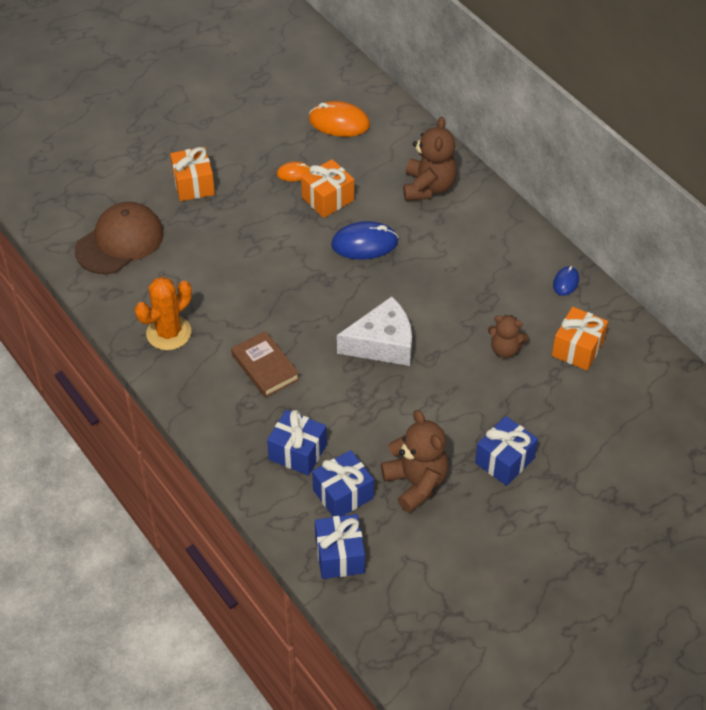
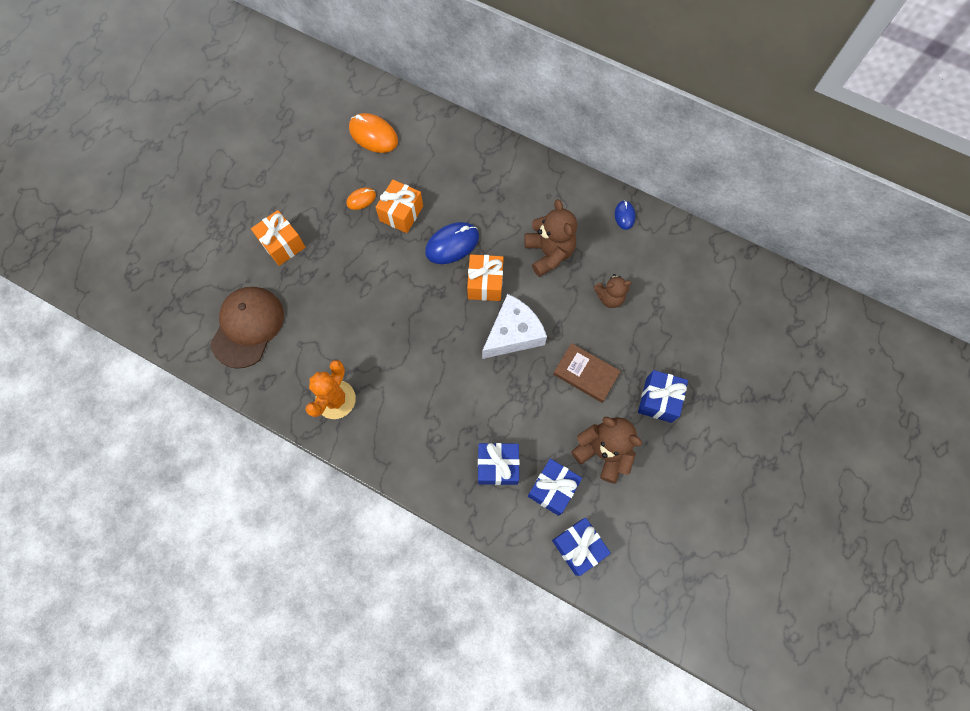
camera: 25 degrees left, 20 degrees up
brown book [231,331,300,398] -> brown book moved to [553,343,621,403]
orange mouse [309,101,370,137] -> orange mouse turned 45 degrees clockwise [349,113,398,153]
brown teddy bear [403,117,457,201] -> brown teddy bear moved to [524,199,577,277]
orange gift [552,307,608,371] -> orange gift moved to [467,254,504,301]

